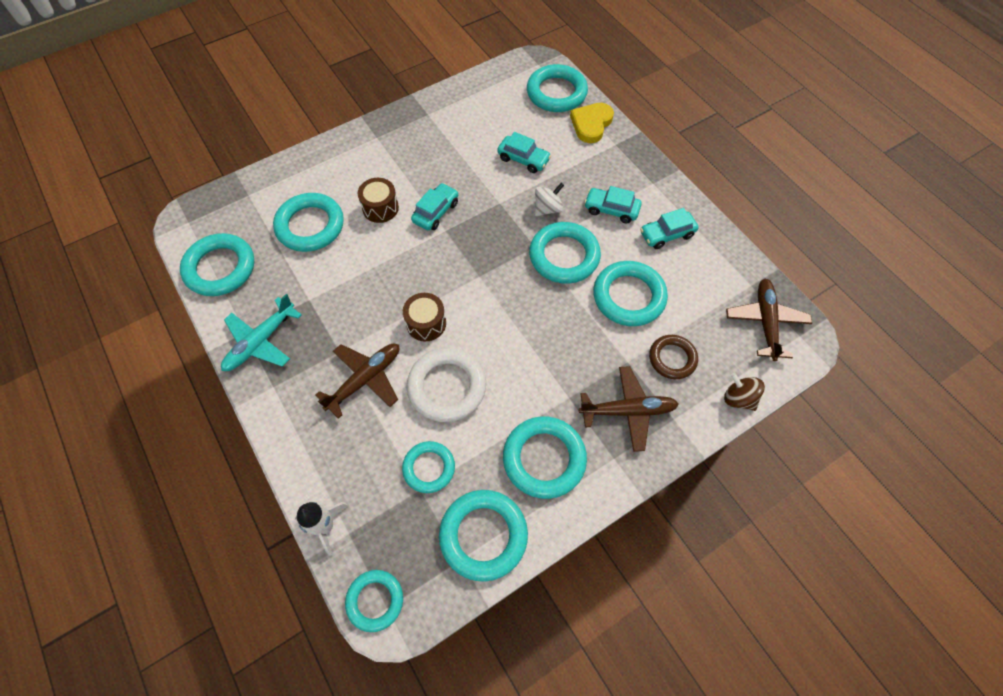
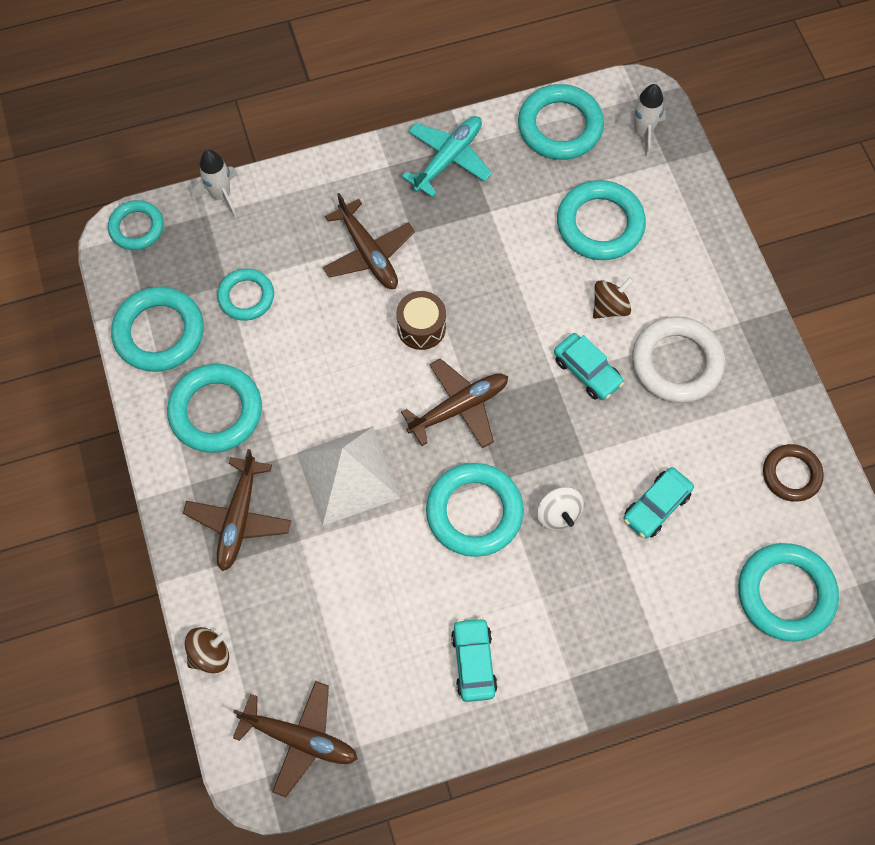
camera: 105 degrees right, 5 degrees up
turquoise plane [221,294,302,371] -> turquoise plane turned 75 degrees clockwise [402,116,492,197]
brown drum [358,178,399,223] -> brown spinning top [593,277,634,319]
white ring [407,348,486,422] -> white ring moved to [632,316,725,403]
yellow heart [570,103,614,143] -> none
turquoise car [584,186,642,224] -> none
turquoise ring [593,261,668,326] -> none
brown ring [649,335,698,379] -> brown ring moved to [763,444,824,502]
none -> white pyramid [297,426,400,526]
none -> brown plane [401,358,508,448]
none -> white rocket [616,84,666,158]

